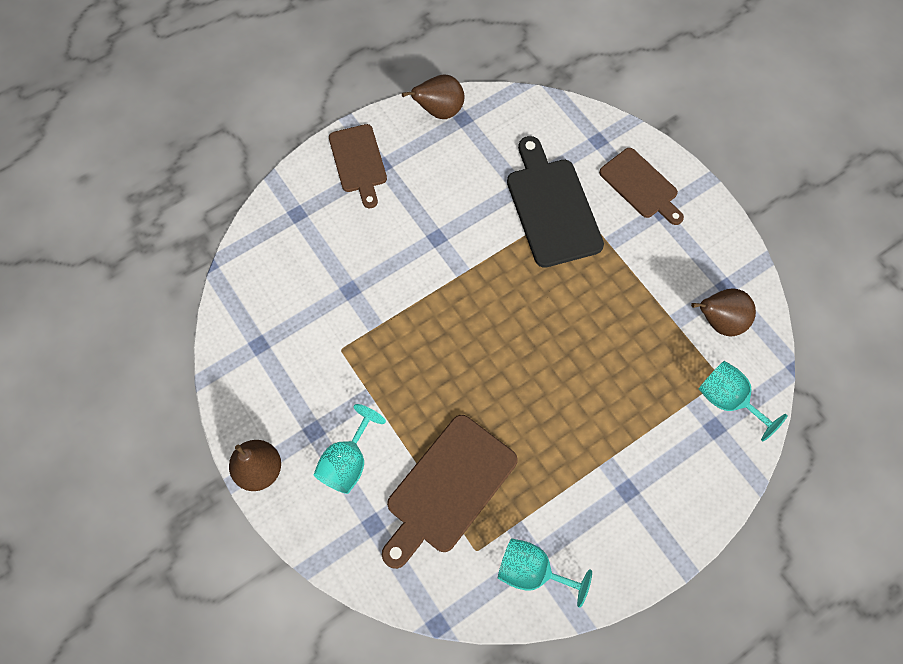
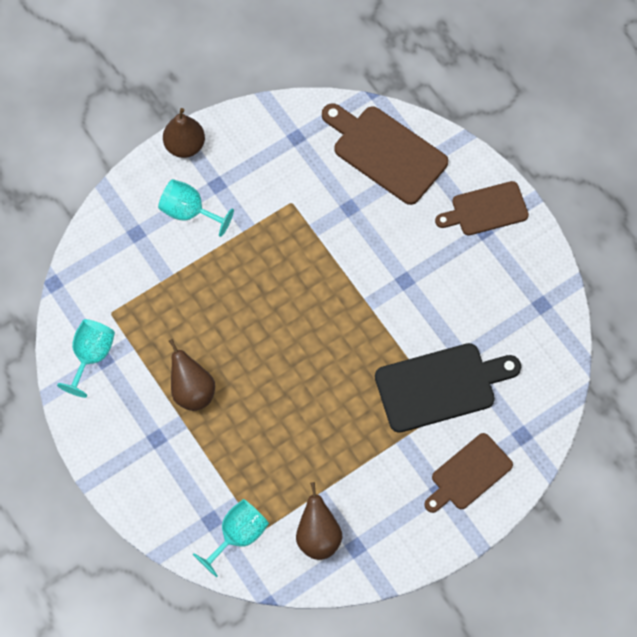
camera: 90 degrees right, 0 degrees up
brown cutting board [382,415,518,569] -> brown cutting board moved to [322,103,448,205]
brown pear [402,75,464,119] -> brown pear moved to [169,339,215,411]

